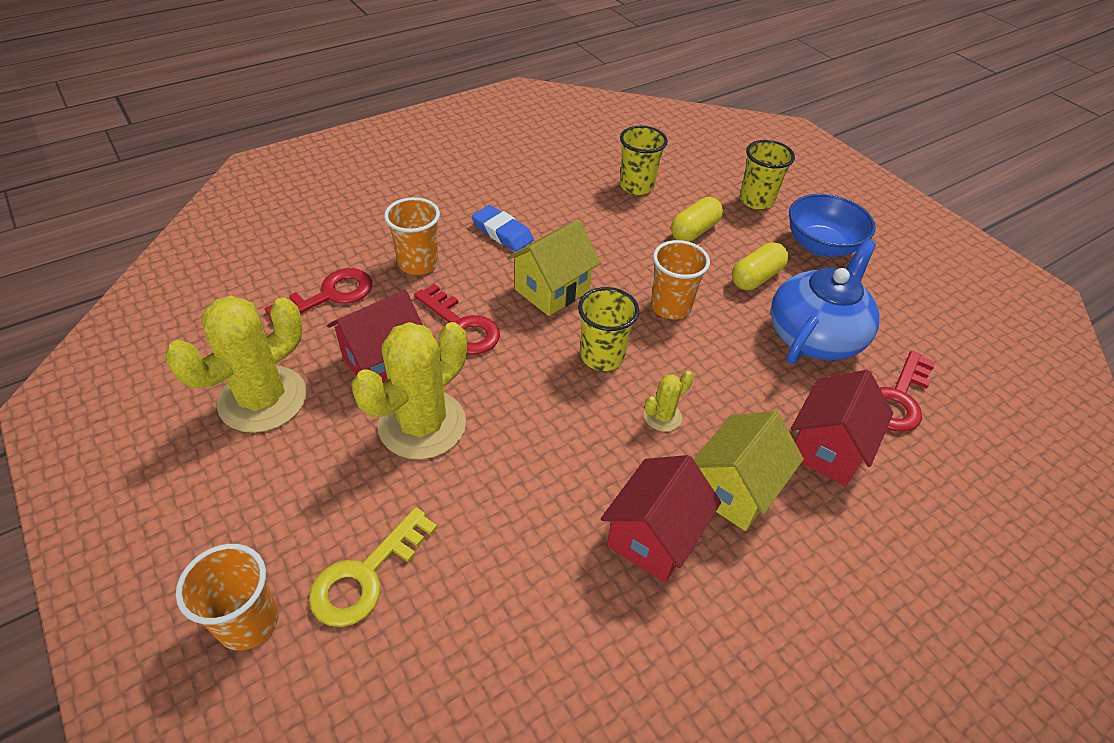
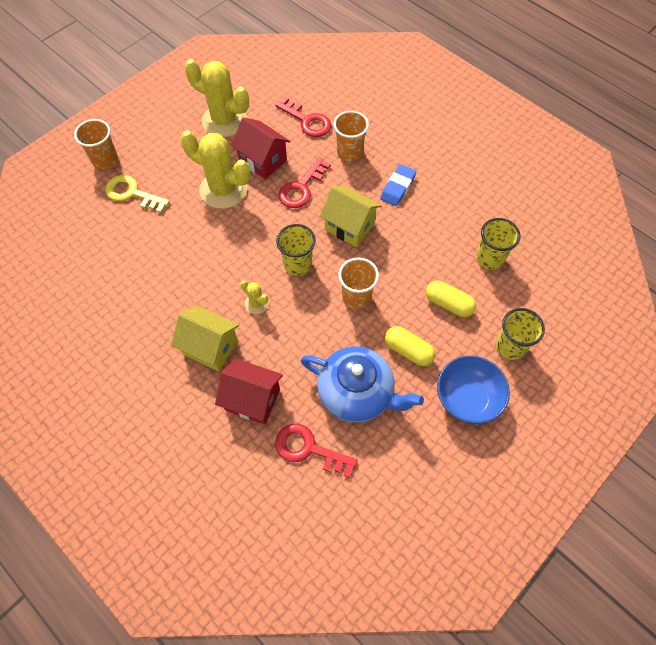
camera: 80 degrees right, 15 degrees up
red house [601,455,721,583] -> none

